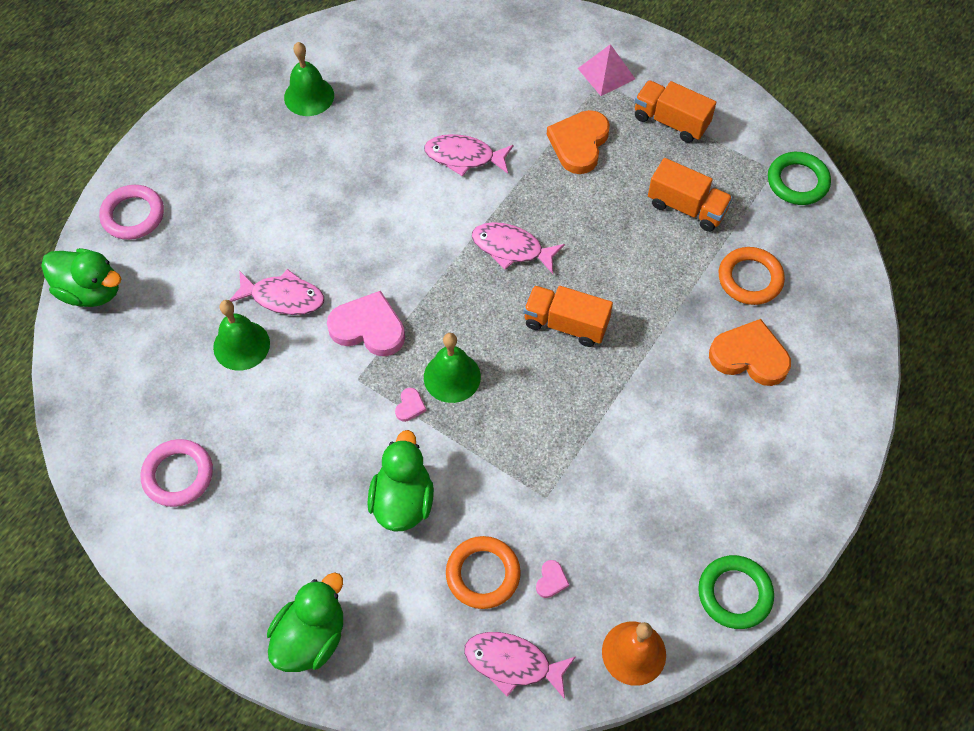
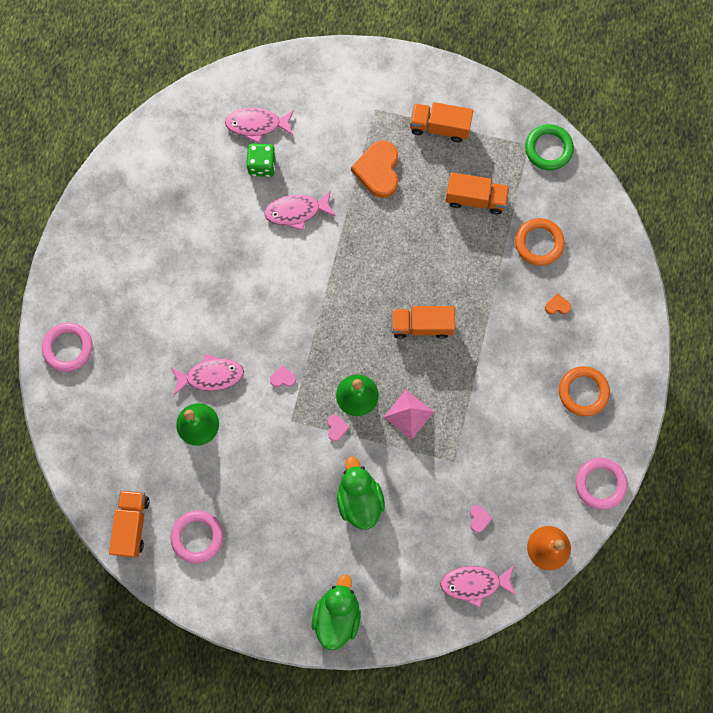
camera: 20 degrees left, 15 degrees up
green duck [41,248,121,307] -> none
green bell [284,42,334,116] -> none
pink heart [327,291,405,356] -> pink heart [270,365,296,387], size x0.44
orange ring [446,536,521,609] -> orange ring moved to [559,366,610,417]
pink fish [472,222,565,274] -> pink fish moved to [225,108,294,144]
pink pyramid [578,44,635,96] -> pink pyramid moved to [384,390,434,439]
green ring [698,555,774,629] -> pink ring [576,458,628,510]
orange heart [709,319,791,386] -> orange heart [545,293,571,315], size x0.44
none -> orange truck [109,490,149,558]
none -> green dice [246,143,276,177]

